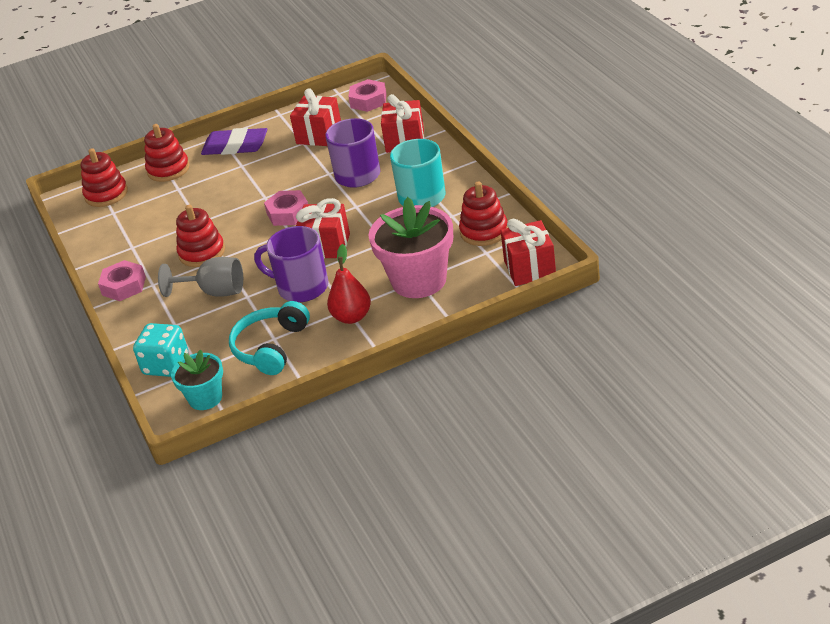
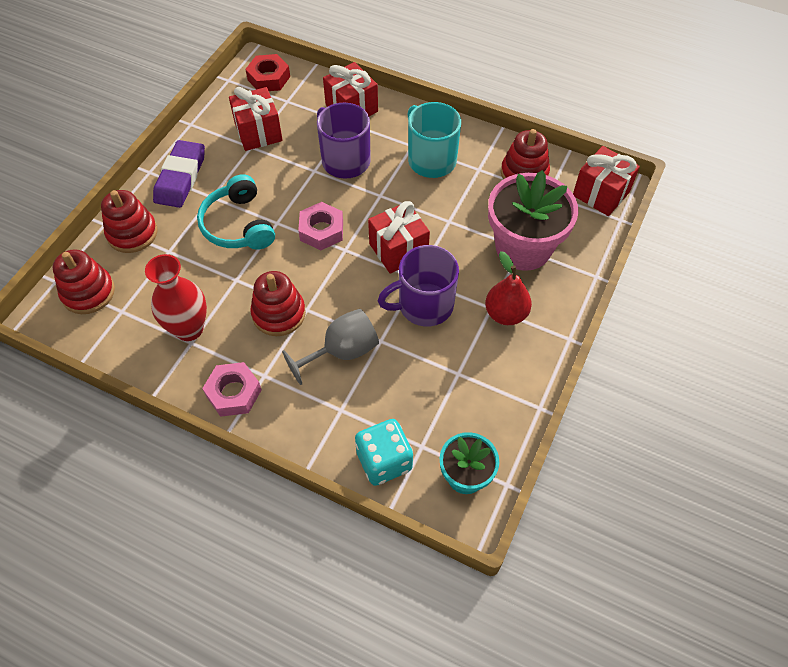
camera: 45 degrees left, 20 degrees up
purple eraser [201,128,268,155] -> purple eraser turned 45 degrees counterclockwise [153,140,205,208]
turquoise headphones [229,301,310,375] -> turquoise headphones moved to [197,174,275,250]
pink nut [349,79,386,112] -> red nut [245,54,290,91]
none -> red vase [145,254,207,341]

